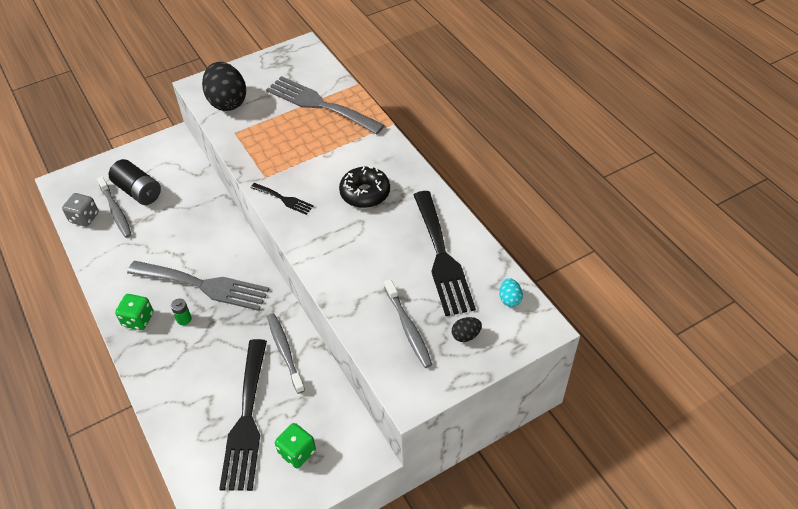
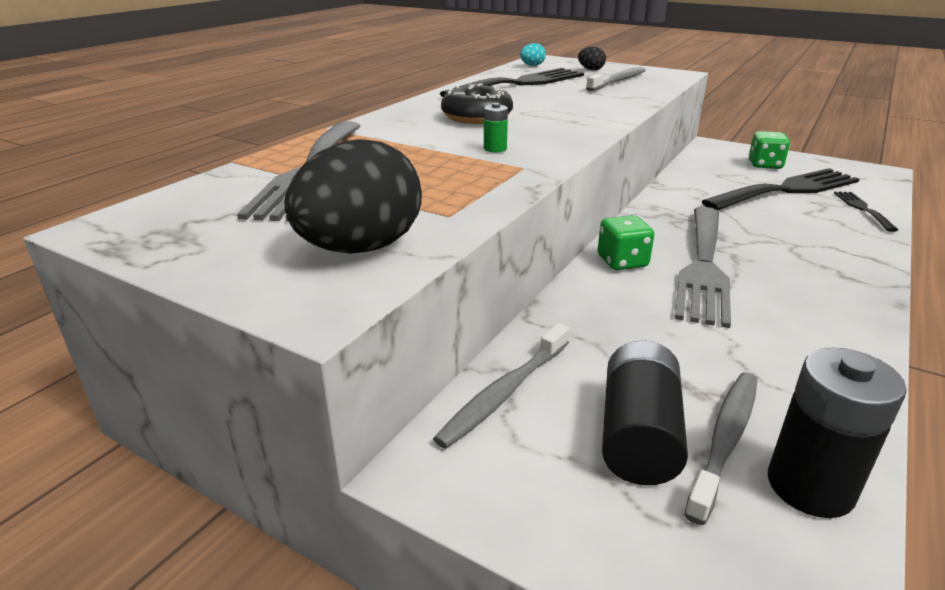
camera: 120 degrees left, 20 degrees down
grey dice [62,193,99,227] -> black battery [768,348,907,518]
green dice [115,294,153,330] -> green dice moved to [598,215,654,270]
grey fork [127,261,269,311] -> grey fork turned 150 degrees counterclockwise [675,207,731,328]
green battery [171,299,191,325] -> green battery moved to [484,103,508,152]
black fork [250,183,314,215] -> black fork moved to [834,192,898,232]
grey toothbrush [267,313,305,394] -> grey toothbrush moved to [433,323,570,449]

